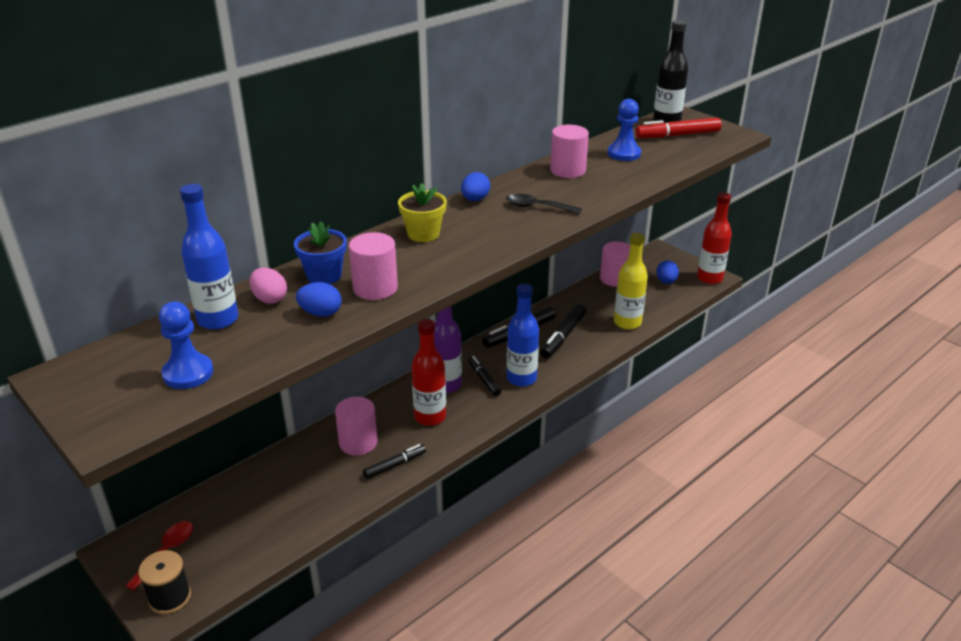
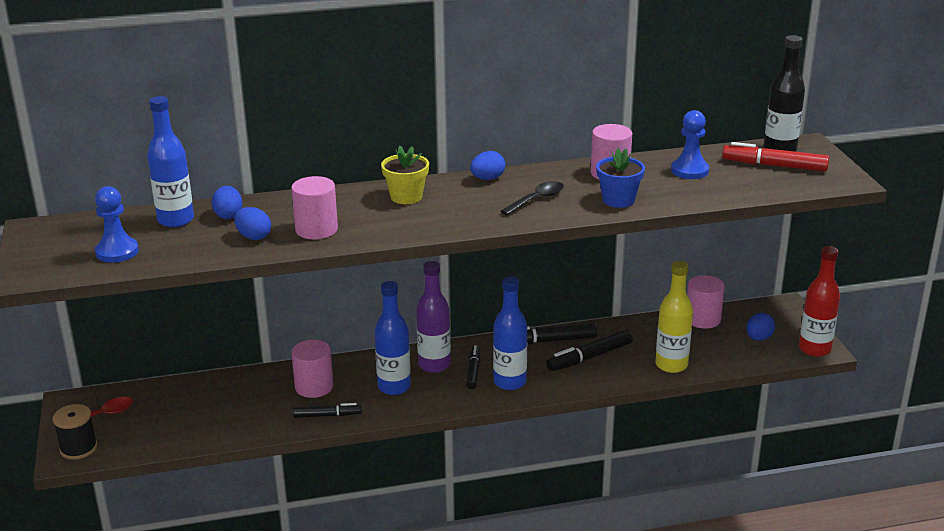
camera: 30 degrees right, 5 degrees down
pink egg [250,268,287,304] -> blue egg [211,186,243,219]
blue flower pot [294,221,347,284] -> blue flower pot moved to [596,148,645,208]
red bottle [411,319,446,426] -> blue bottle [375,281,411,395]
black spoon [506,194,582,214] -> black spoon turned 90 degrees clockwise [501,181,564,215]

